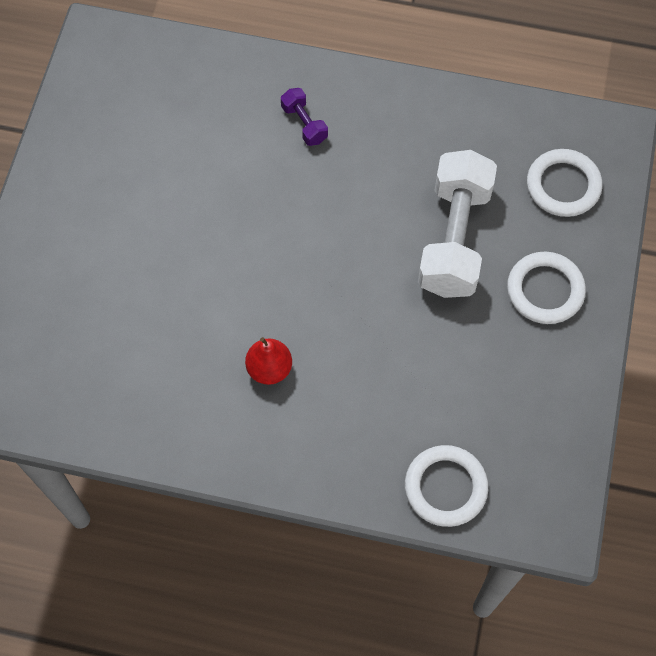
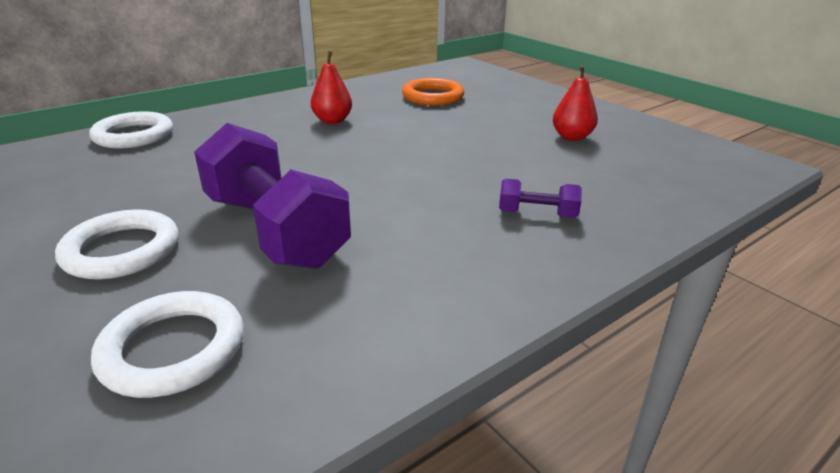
camera: 130 degrees right, 35 degrees down
white dumbbell [418,150,497,298] -> purple dumbbell [194,123,351,269]
none -> orange ring [402,78,465,105]
none -> red pear [553,65,598,141]

